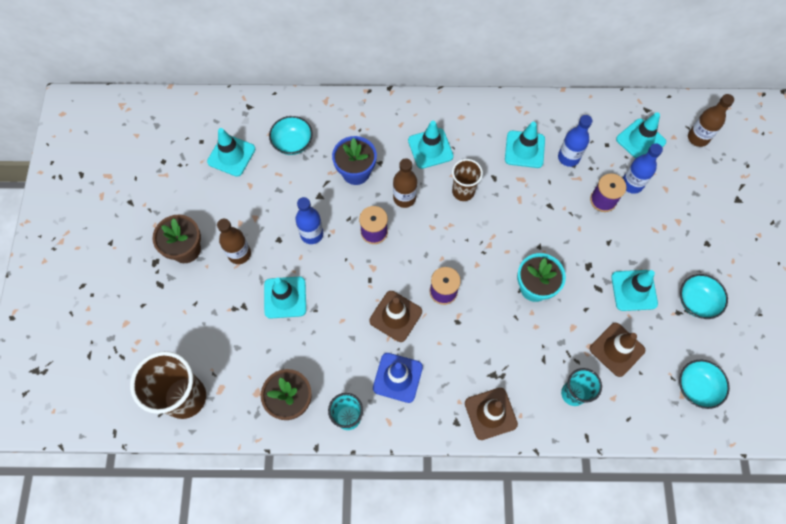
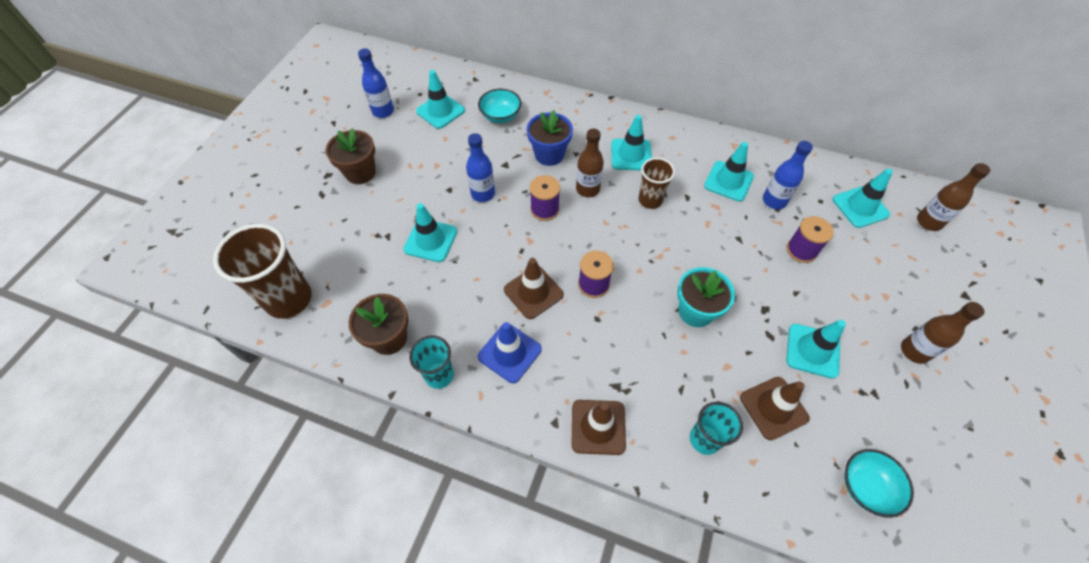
camera: 20 degrees right, 10 degrees down
brown bottle [217,219,251,264] -> brown bottle moved to [901,302,984,364]
blue bottle [623,143,663,194] -> blue bottle moved to [358,48,394,118]
turquoise bowl [680,274,728,319] -> none

